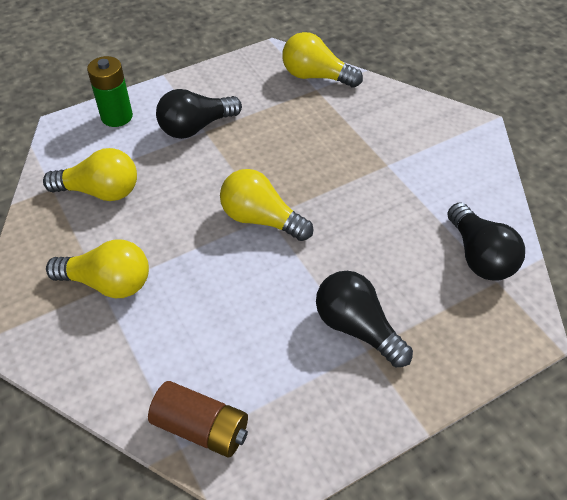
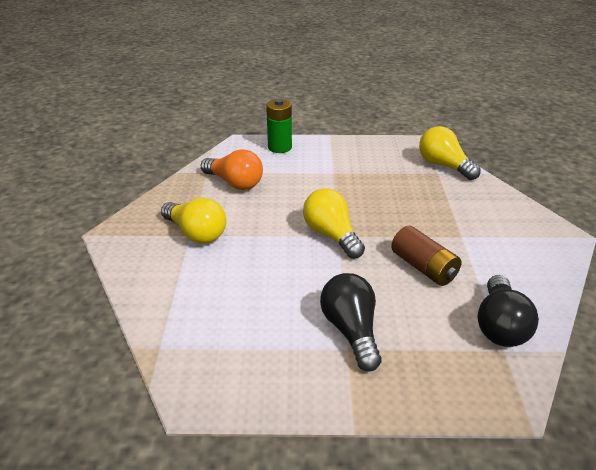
camera: 30 degrees right, 15 degrees down
yellow light bulb [43,148,137,201] -> orange light bulb [201,149,263,190]
brown battery [148,381,248,458] -> brown battery moved to [391,226,461,286]
black light bulb [156,89,242,139] -> none

